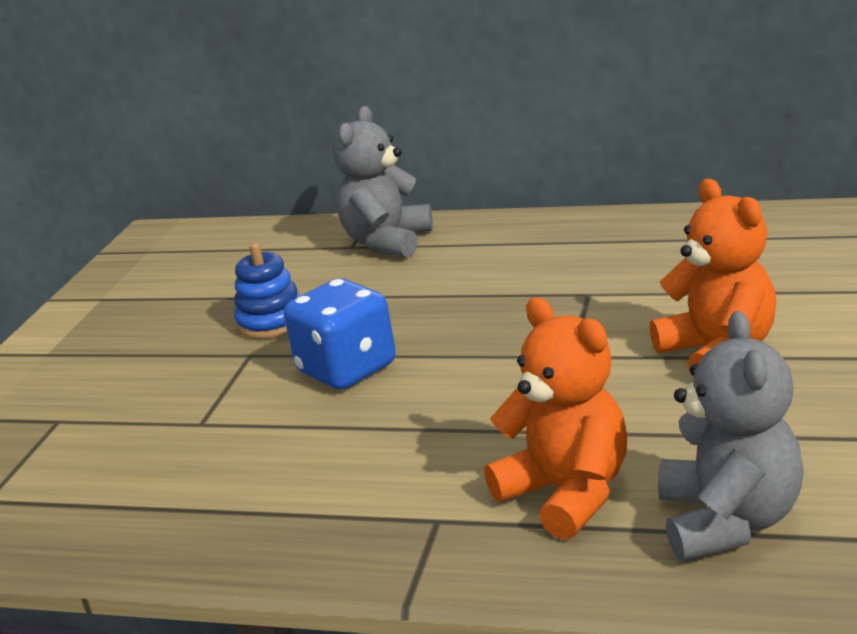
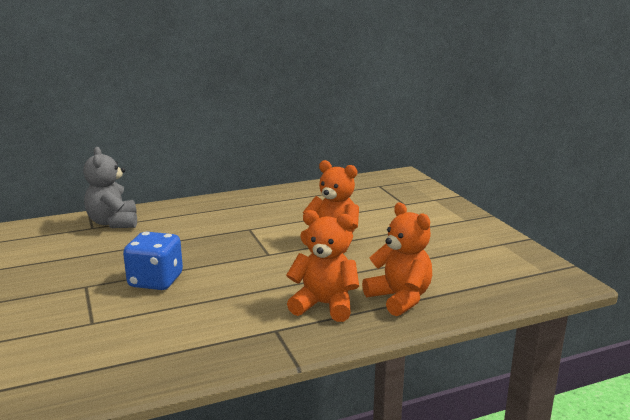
camera: 40 degrees left, 5 degrees down
blue stacking toy [234,243,300,339] -> none
grey teddy bear [658,311,804,561] -> orange teddy bear [362,203,432,316]

